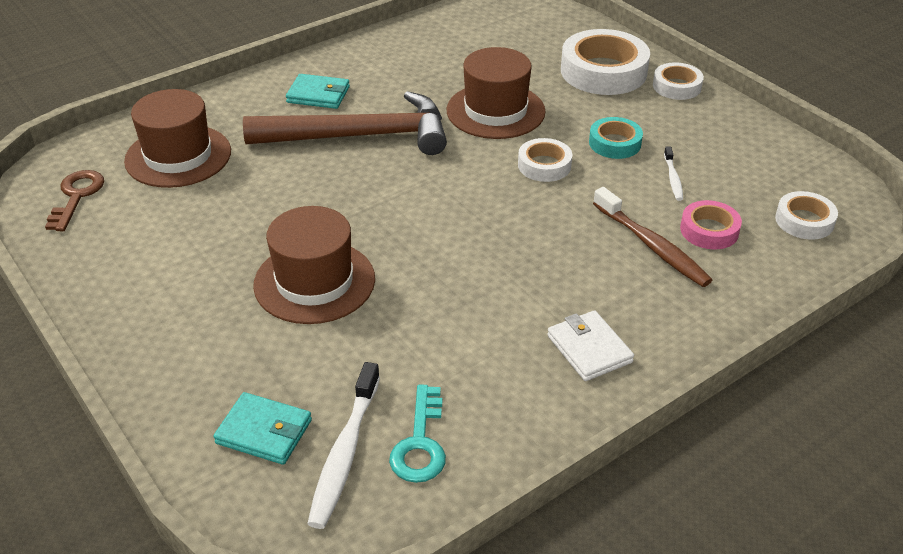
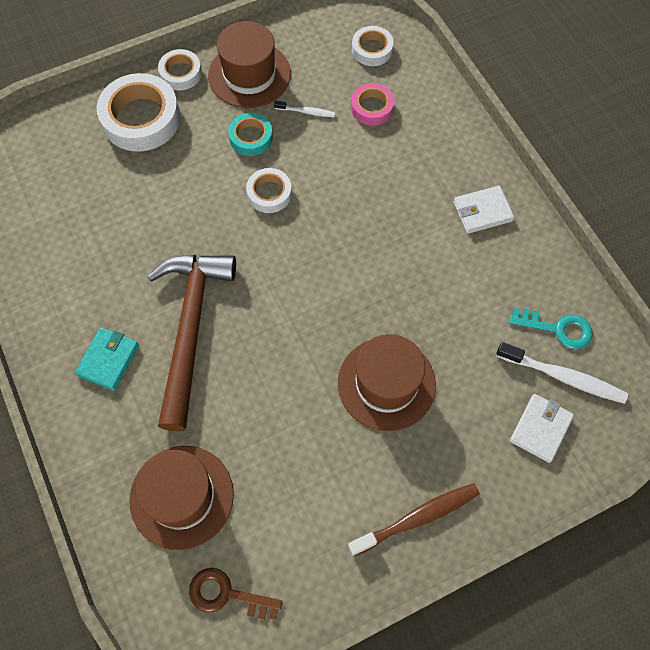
camera: 80 degrees left, 25 degrees up
turquoise wallet [213,392,312,465] -> white wallet [510,394,574,463]
brown hat [447,47,546,139] -> brown hat moved to [208,21,291,108]
brown toothbrush [593,187,712,287] -> brown toothbrush moved to [348,483,480,557]

